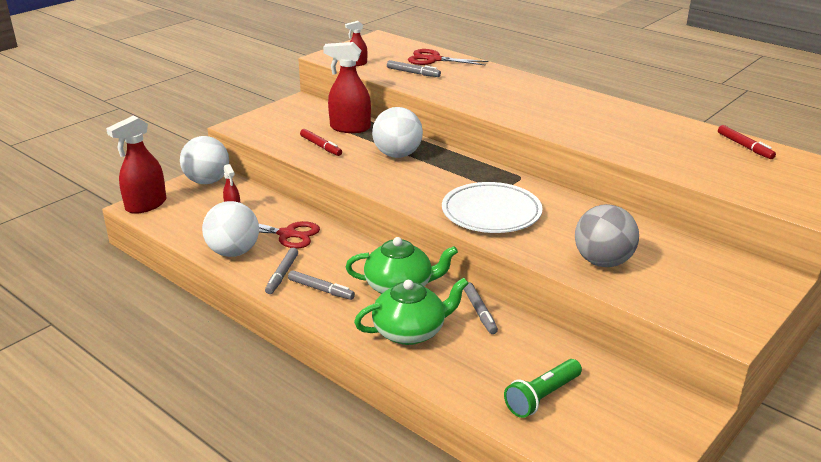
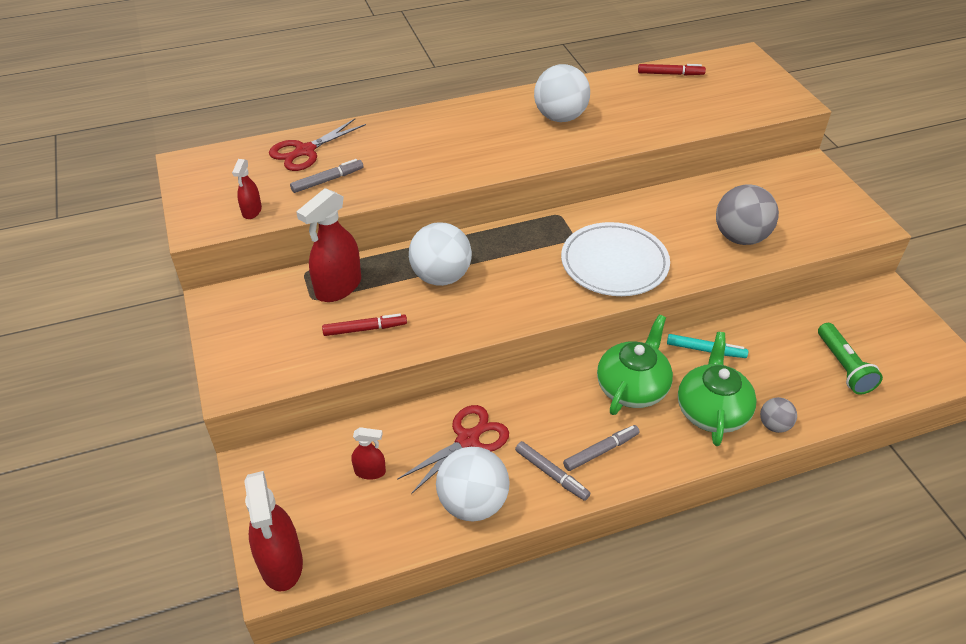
camera: 60 degrees left, 15 degrees up
white ball [180,136,229,184] -> white ball moved to [534,64,590,122]
grey marker [464,282,498,334] -> turquoise marker [667,334,748,358]
none -> grey ball [760,397,797,433]

